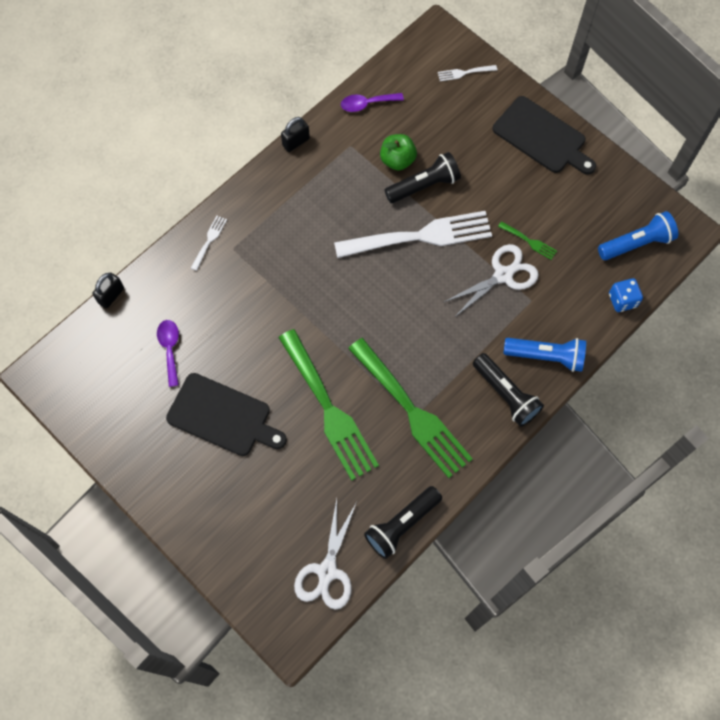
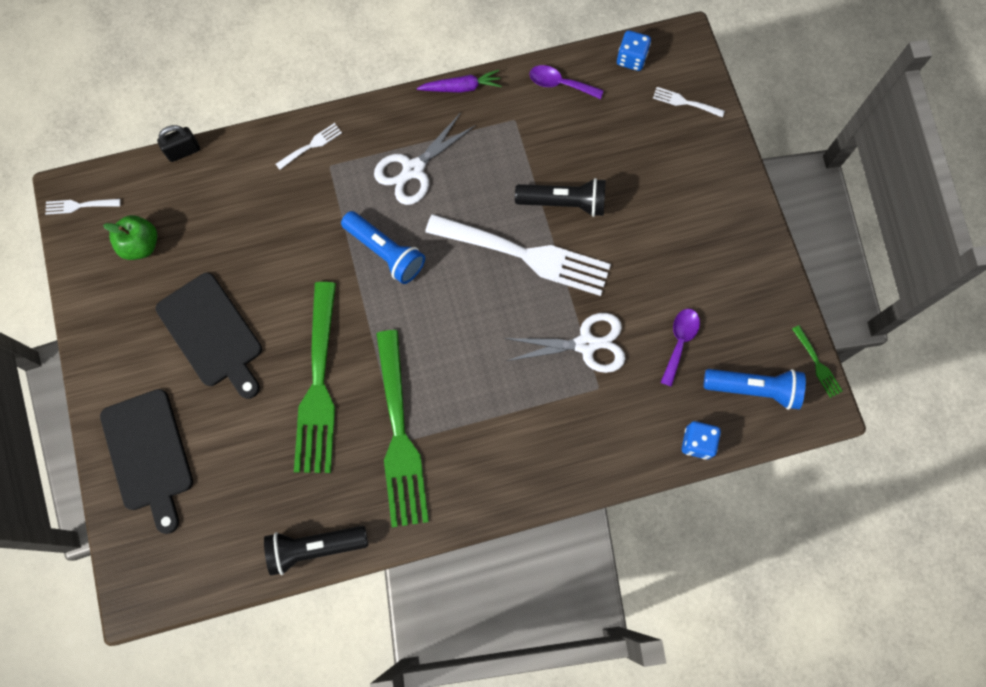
camera: 30 degrees right, 5 degrees up
purple spoon [157,320,179,387] -> purple spoon moved to [661,309,700,387]
black padlock [281,117,310,152] -> purple carrot [417,70,502,93]
white scissors [294,499,357,610] -> white scissors moved to [374,113,476,205]
green apple [380,134,417,171] -> green apple moved to [103,215,157,260]
black flashlight [473,353,544,427] -> none
black cutting board [492,96,596,175] -> black cutting board moved to [100,389,193,534]
green fork [498,221,557,260] -> green fork moved to [792,325,843,398]
blue flashlight [503,338,586,372] -> blue flashlight moved to [341,211,425,284]
none -> white fork [45,199,121,215]
none -> blue dice [617,30,651,71]

